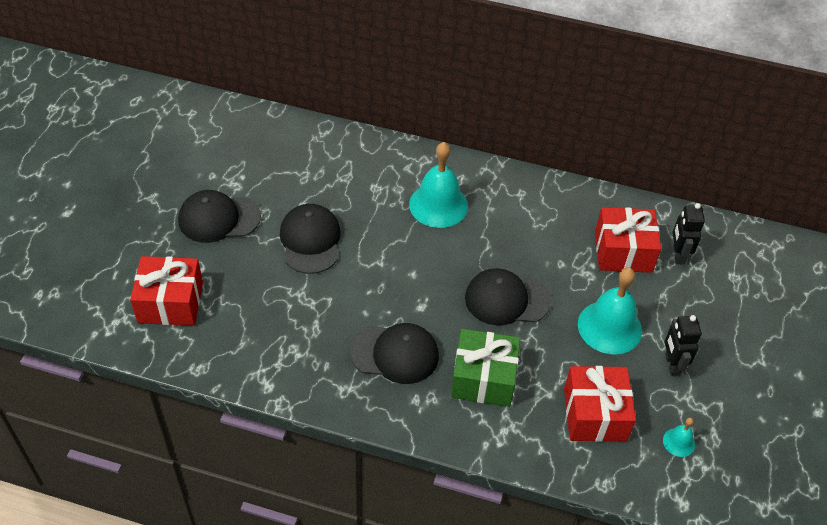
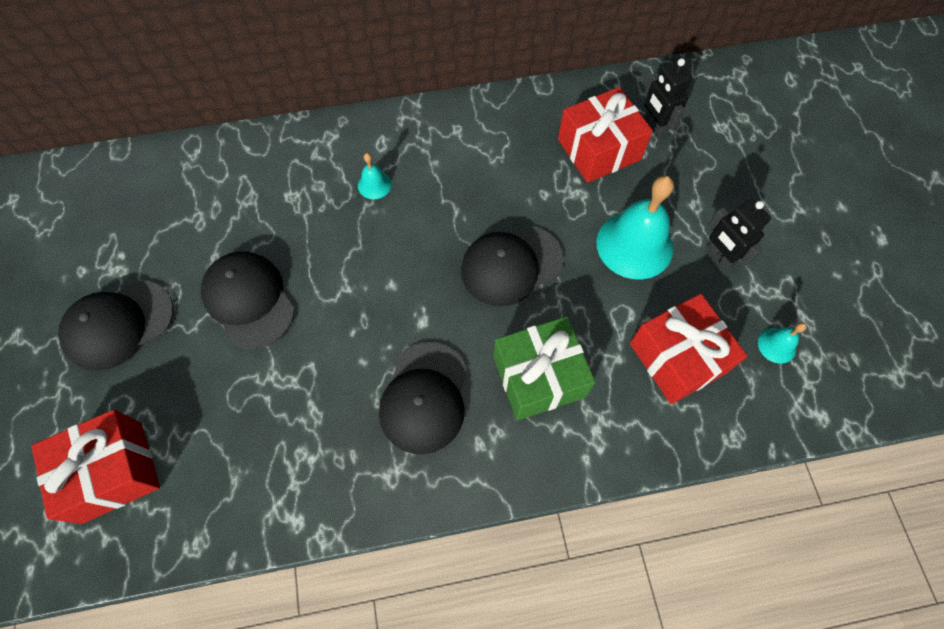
camera: 25 degrees left, 15 degrees up
black cap [350,323,439,384] -> black cap turned 120 degrees clockwise [379,342,467,454]
turquoise bell [409,142,468,228] -> turquoise bell [358,153,392,199], size x0.46

